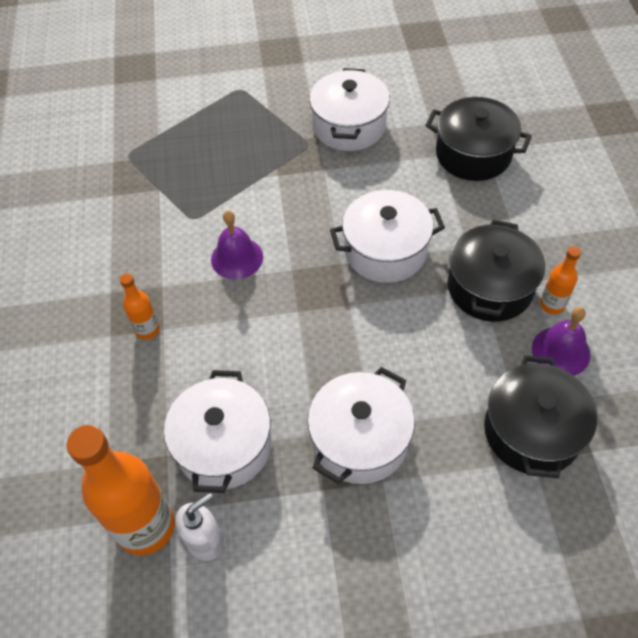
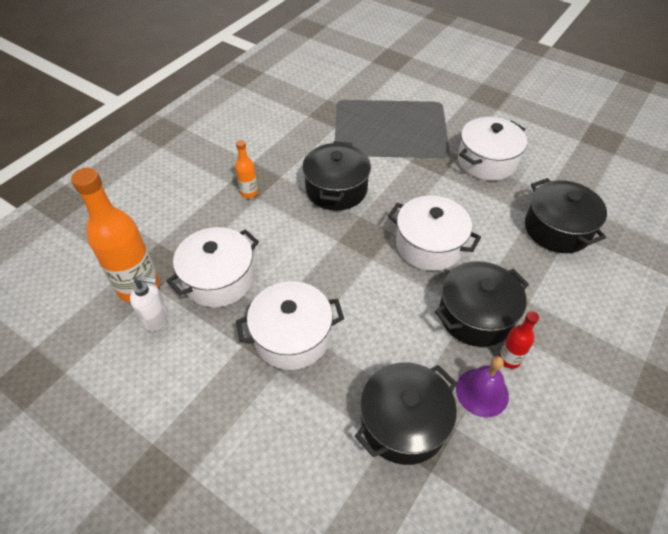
camera: 40 degrees right, 5 degrees down
purple bell [211,210,263,280] -> black pot [302,141,371,211]
orange bottle [540,246,581,314] -> red bottle [499,311,539,369]

